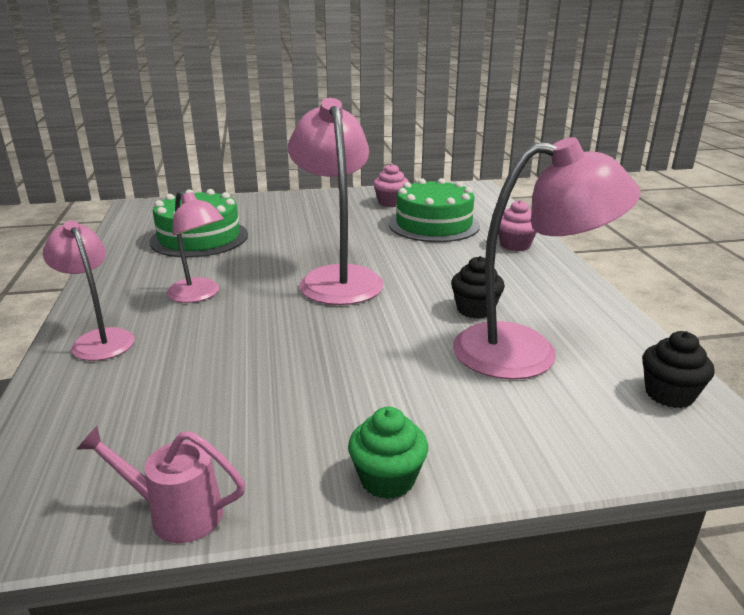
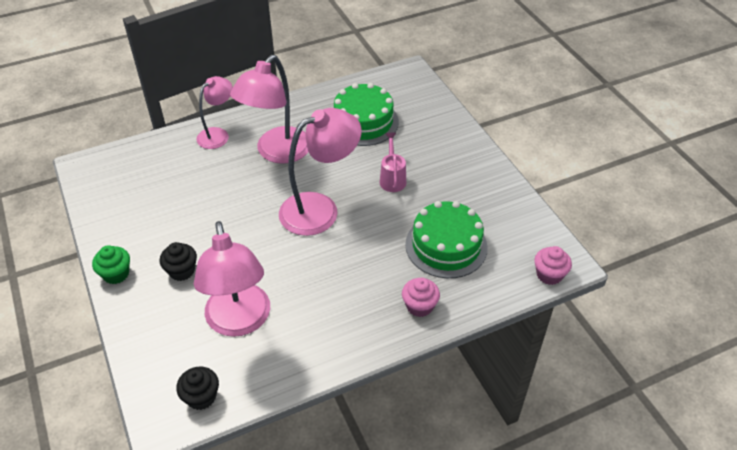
camera: 75 degrees right, 20 degrees up
pink watering can [77,426,245,543] -> pink watering can moved to [380,133,406,192]
pink lamp [167,191,224,303] -> pink lamp [230,55,308,164], size x1.67
pink cupcake [373,163,409,207] -> pink cupcake moved to [534,246,572,285]
black cupcake [451,256,505,319] -> black cupcake moved to [160,242,197,281]

